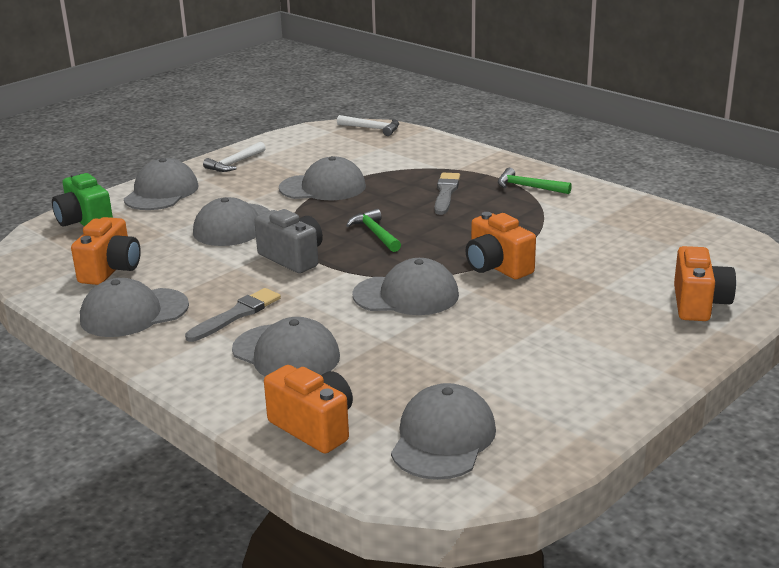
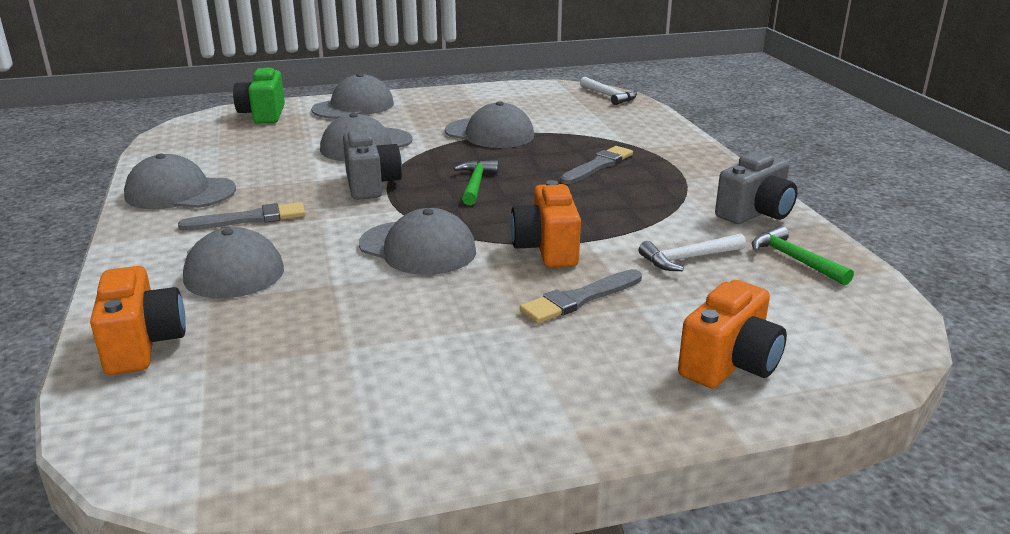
camera: 30 degrees right, 0 degrees up
orange camera [71,217,141,285] -> none
white hammer [203,142,266,172] -> white hammer moved to [639,233,746,271]
grey cap [391,383,496,480] -> none
green hammer [498,168,572,194] -> green hammer moved to [752,226,854,286]
none -> grey brush [520,269,642,323]
none -> grey camera [715,151,798,224]

